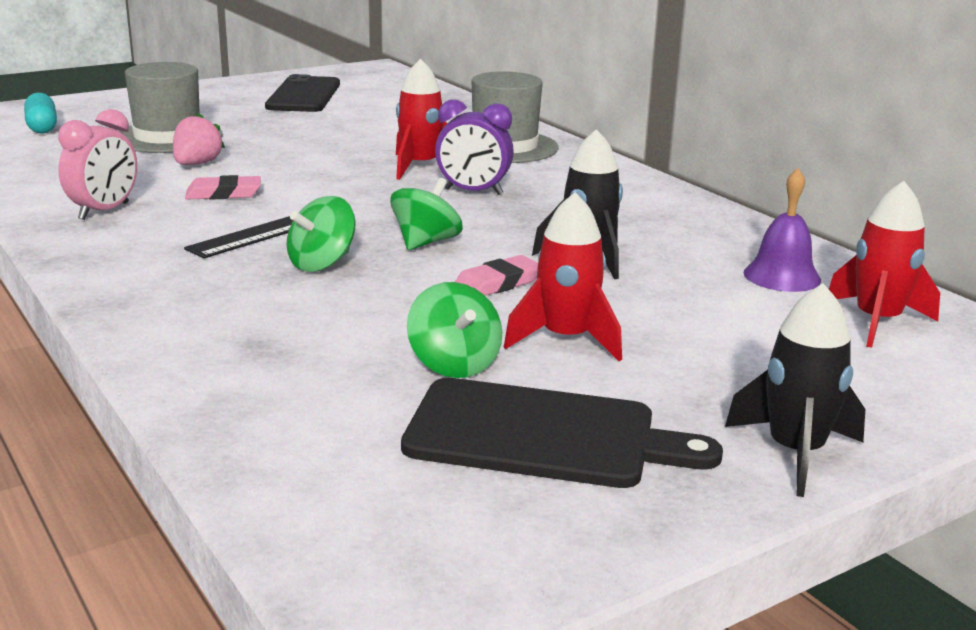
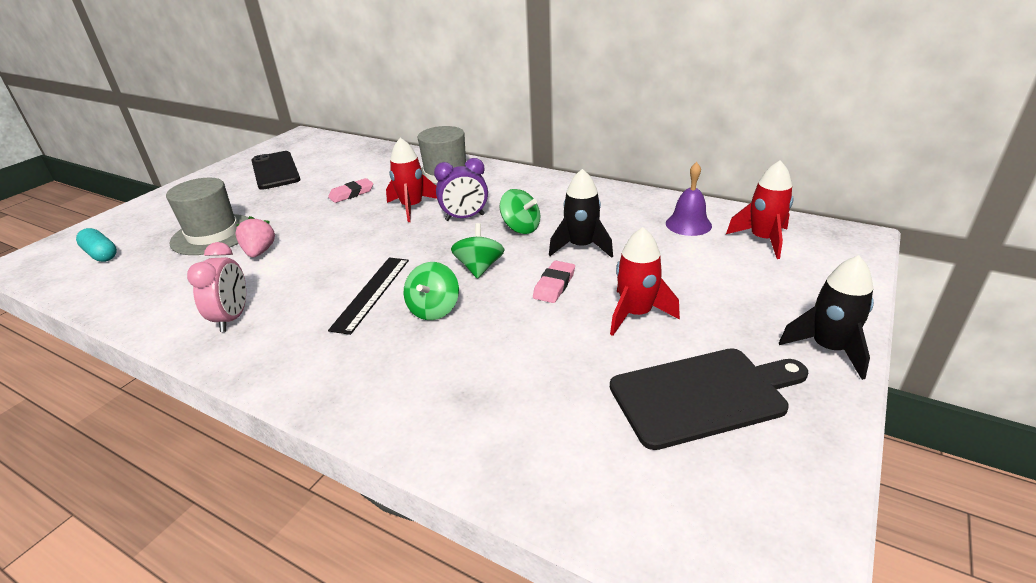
camera: 25 degrees left, 10 degrees up
pink eraser [185,175,261,200] -> pink eraser moved to [328,178,373,203]
green spinning top [407,282,502,378] -> green spinning top moved to [500,189,541,234]

